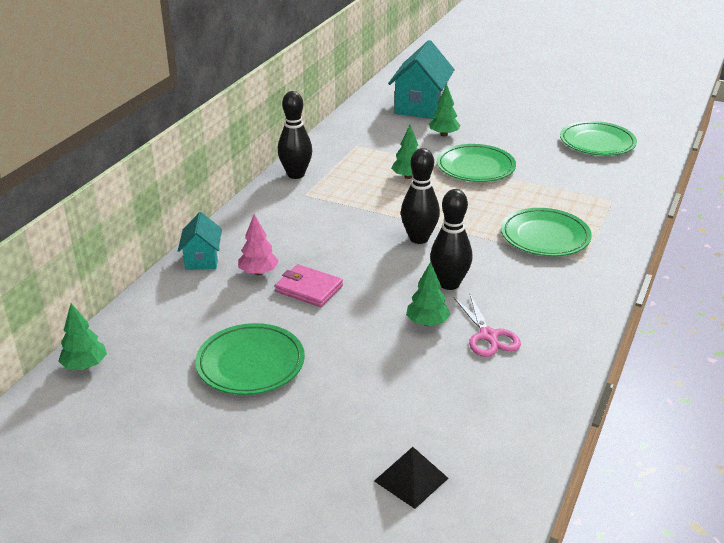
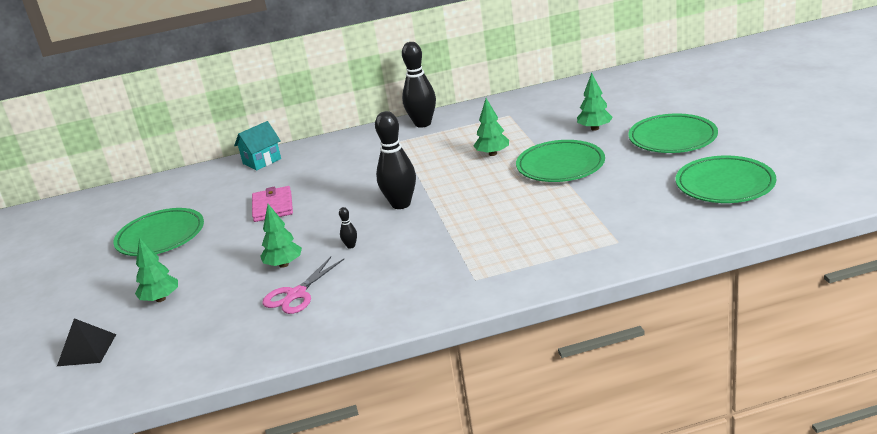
camera: 55 degrees right, 5 degrees down
green tree [59,303,107,370] -> green tree moved to [135,237,178,302]
pink tree [238,214,279,275] -> none
turquoise house [388,40,455,119] -> none
black bowling pin [430,189,472,290] -> black bowling pin [339,207,357,249], size x0.41
green plate [501,208,592,256] -> green plate moved to [628,113,718,153]

